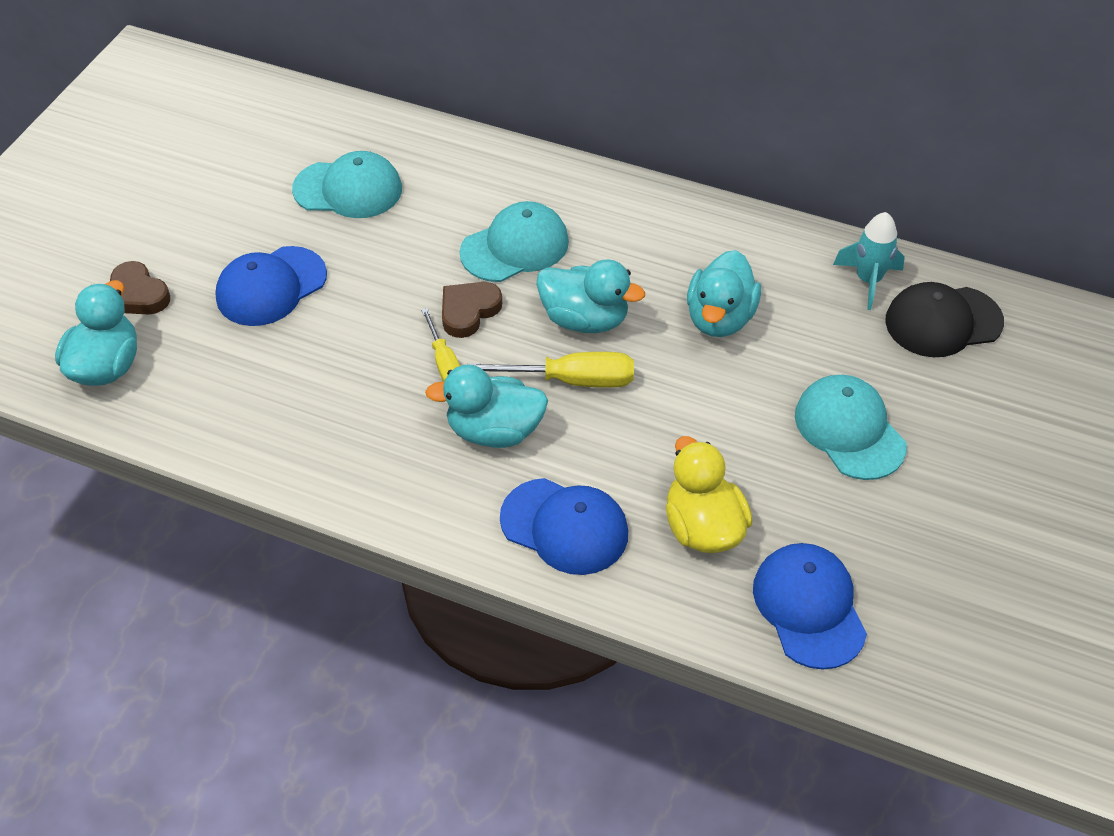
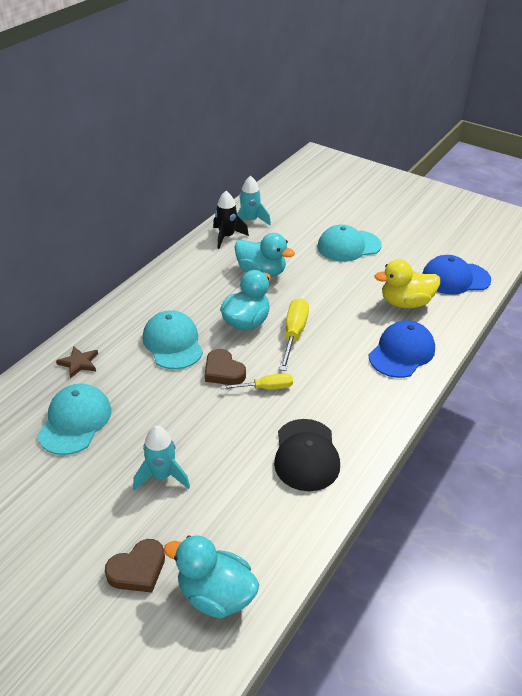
camera: 80 degrees left, 10 degrees down
blue cap [215,246,327,326] -> turquoise rocket [133,426,190,491]
turquoise duck [425,365,548,448] -> none
black cap [885,282,1004,357] -> black cap moved to [274,419,340,491]
none -> brown star [56,346,98,378]
none -> black rocket [213,191,249,249]

